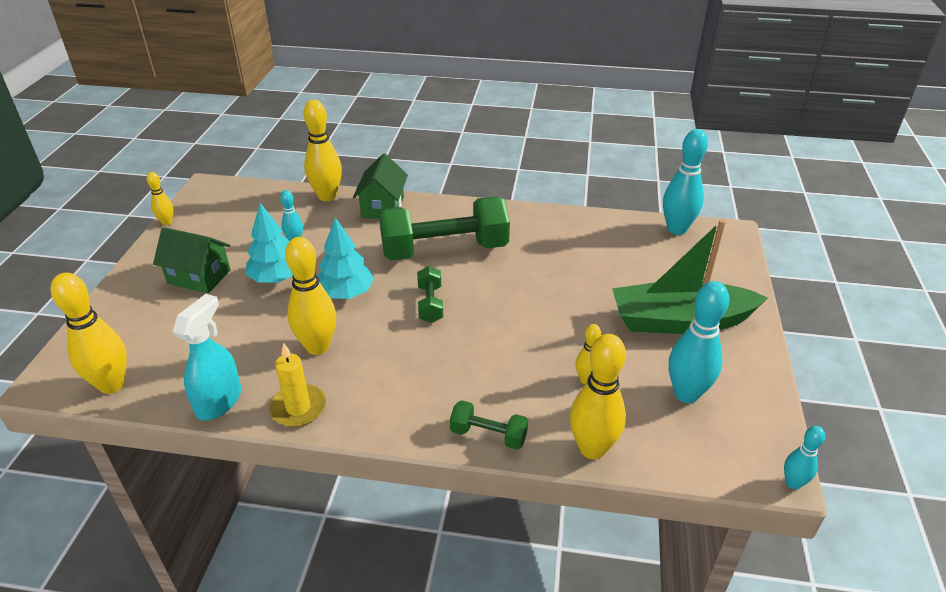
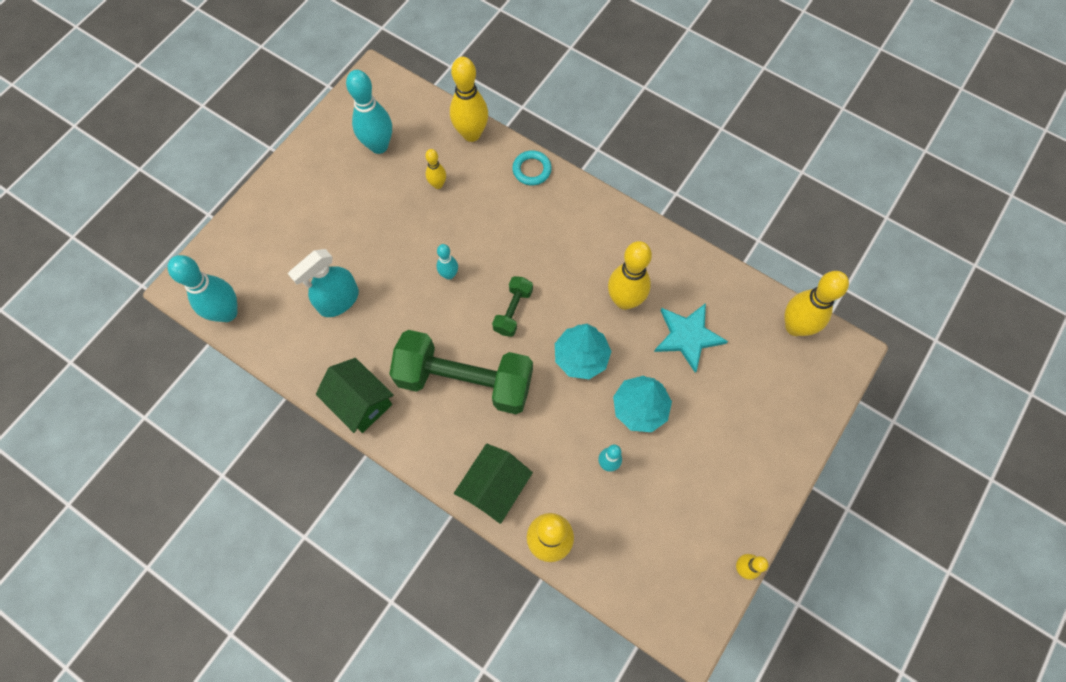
camera: 155 degrees left, 30 degrees up
green house [153,227,231,293] -> green house moved to [316,358,394,433]
turquoise spray bottle [172,294,241,420] -> turquoise spray bottle moved to [288,249,359,317]
yellow candle [269,343,326,427] -> none
green dumbbell [450,400,528,450] -> turquoise ring [512,150,552,186]
green boat [612,219,768,334] -> none
turquoise bowling pin [784,426,825,489] -> turquoise bowling pin moved to [437,244,458,280]
none -> turquoise star [654,303,728,373]

